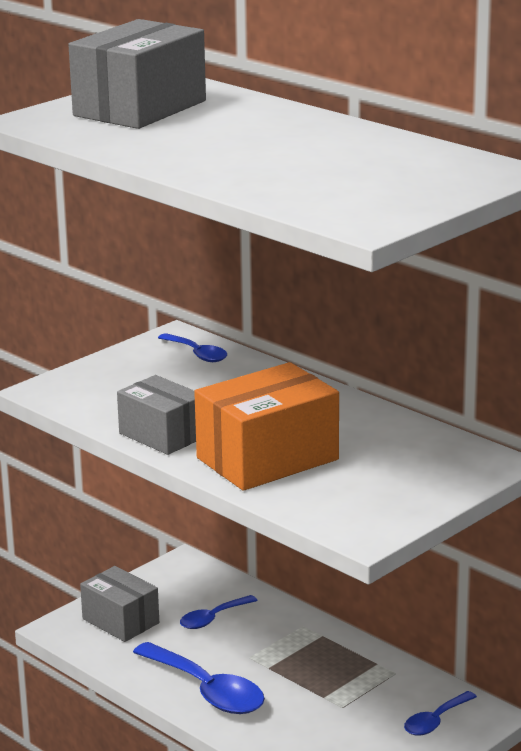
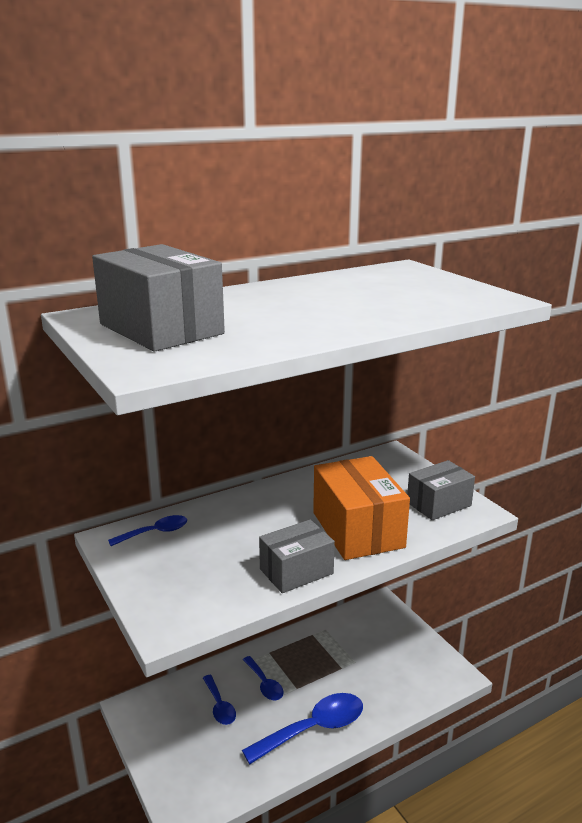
camera: 75 degrees left, 0 degrees up
grey box [80,566,159,642] -> grey box moved to [407,460,475,520]
blue spoon [404,691,477,736] -> blue spoon moved to [243,656,284,700]

